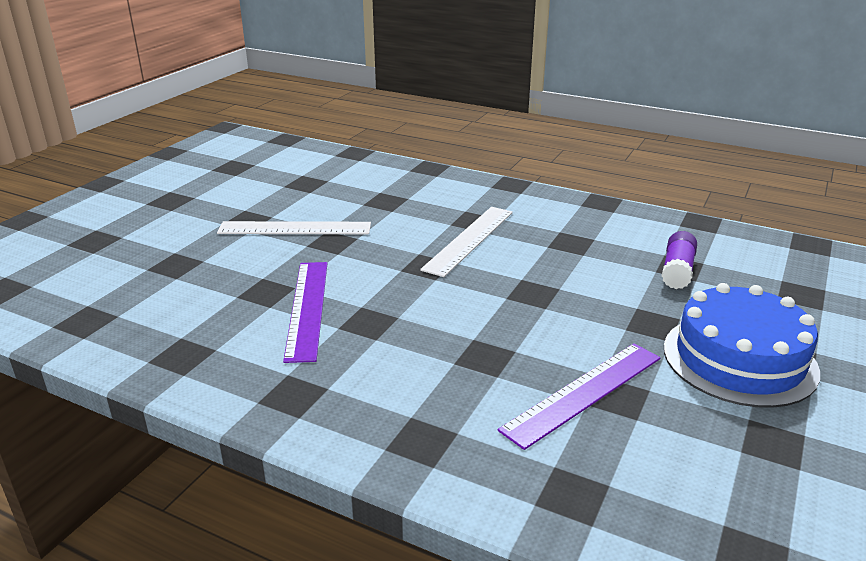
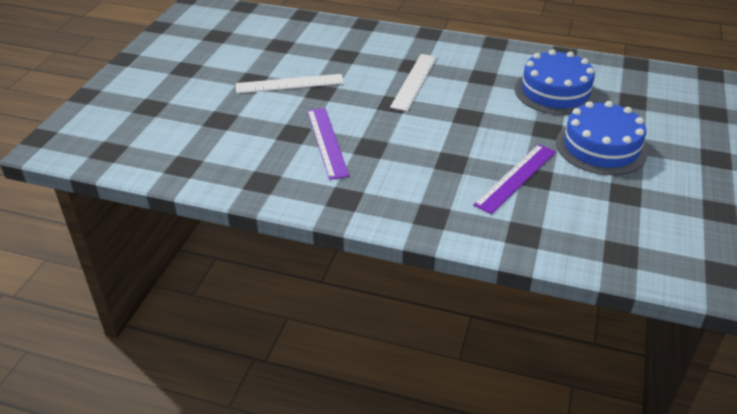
camera: 10 degrees left, 10 degrees up
purple glue stick [661,231,697,289] -> blue cake [515,49,597,115]

